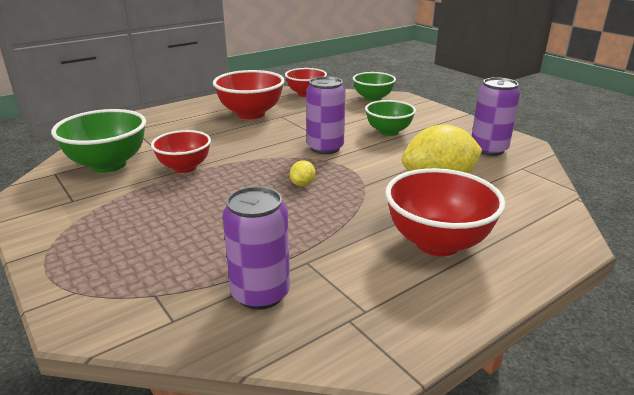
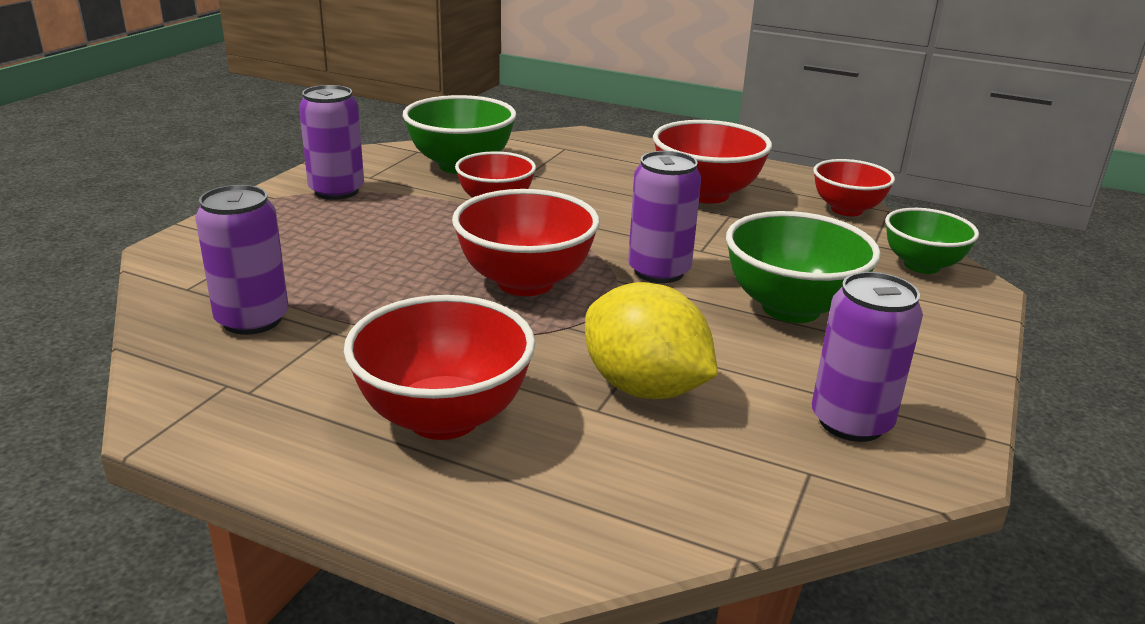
camera: 60 degrees right, 0 degrees up
yellow lemon [290,160,315,186] -> red bowl [452,189,600,296]
green bowl [365,100,416,136] -> green bowl [726,211,881,323], size x1.52
none -> purple can [299,85,364,200]

